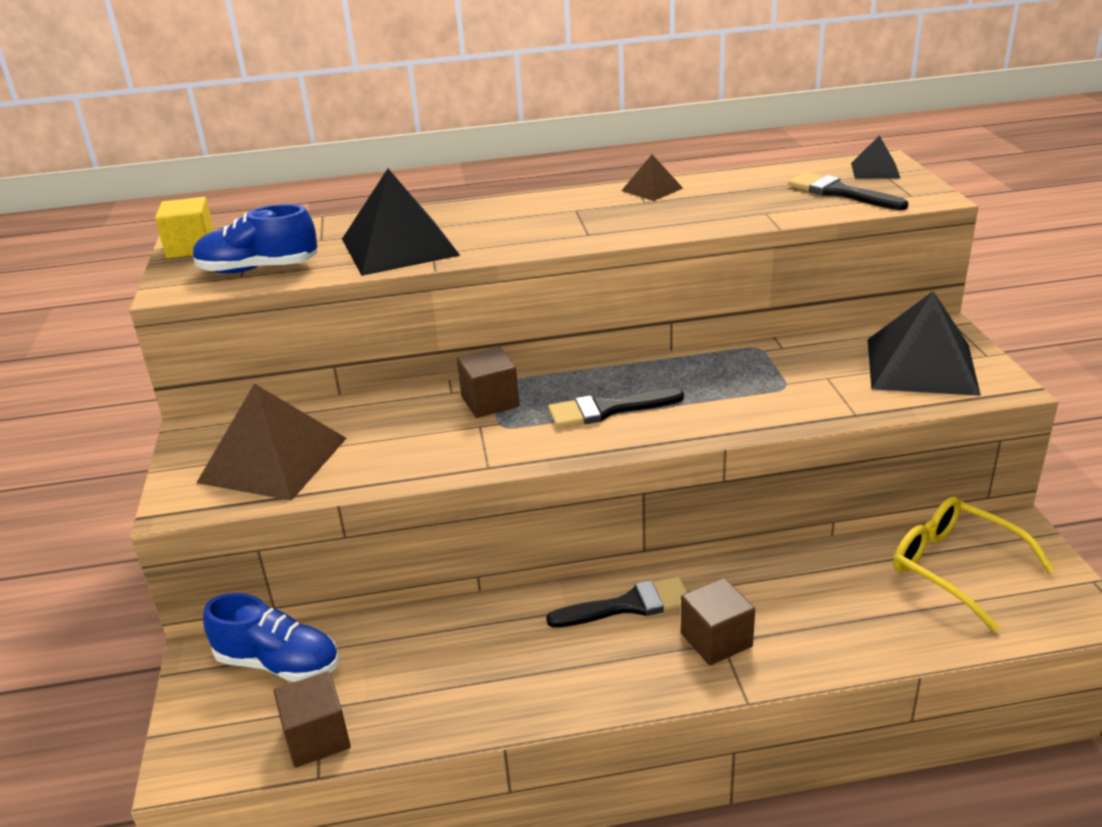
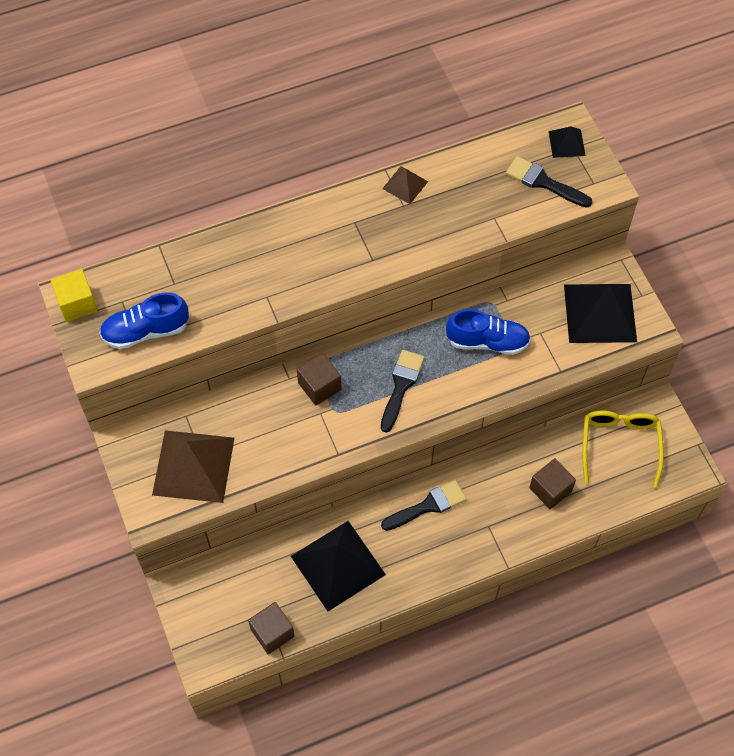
camera: 15 degrees left, 30 degrees up
blue shoe [203,593,339,682] -> blue shoe moved to [446,309,531,355]
black pyramid [342,169,460,276] -> black pyramid moved to [291,521,386,612]
black brush [548,388,684,428] -> black brush turned 135 degrees clockwise [381,350,424,433]
brown cube [681,578,755,665] -> brown cube moved to [529,458,576,509]
yellow glasses [893,497,1055,632] -> yellow glasses turned 60 degrees clockwise [582,411,664,488]

